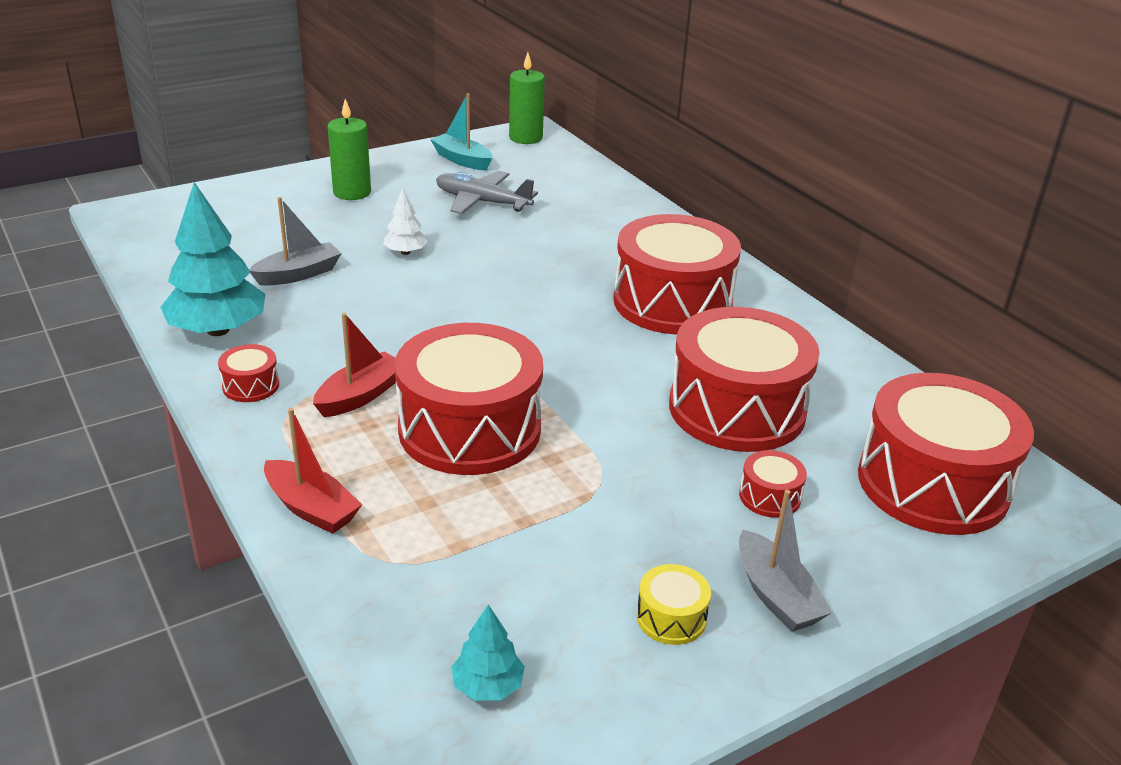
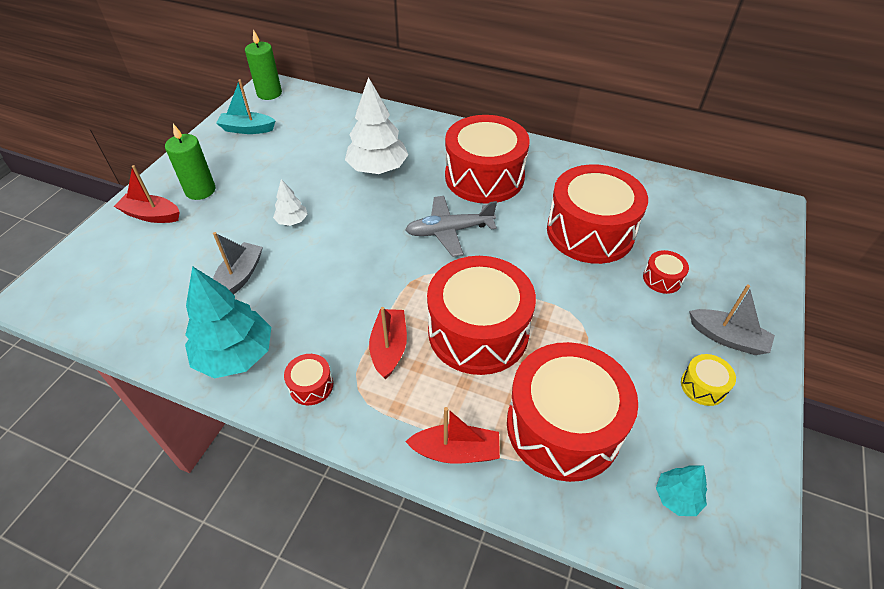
camera: 35 degrees left, 15 degrees up
grey plane [436,171,538,214] -> grey plane moved to [405,196,497,257]
red drum [858,373,1034,535] -> red drum moved to [507,342,638,482]
none -> red boat [114,165,179,223]
none -> white tree [345,77,408,174]

